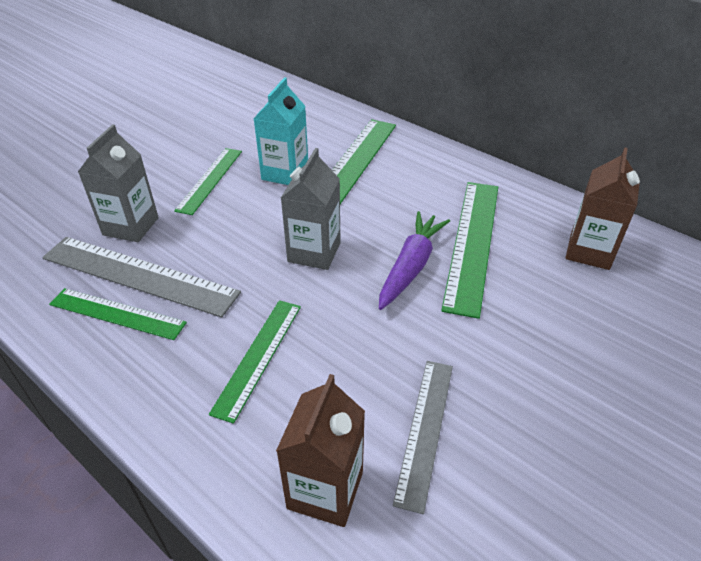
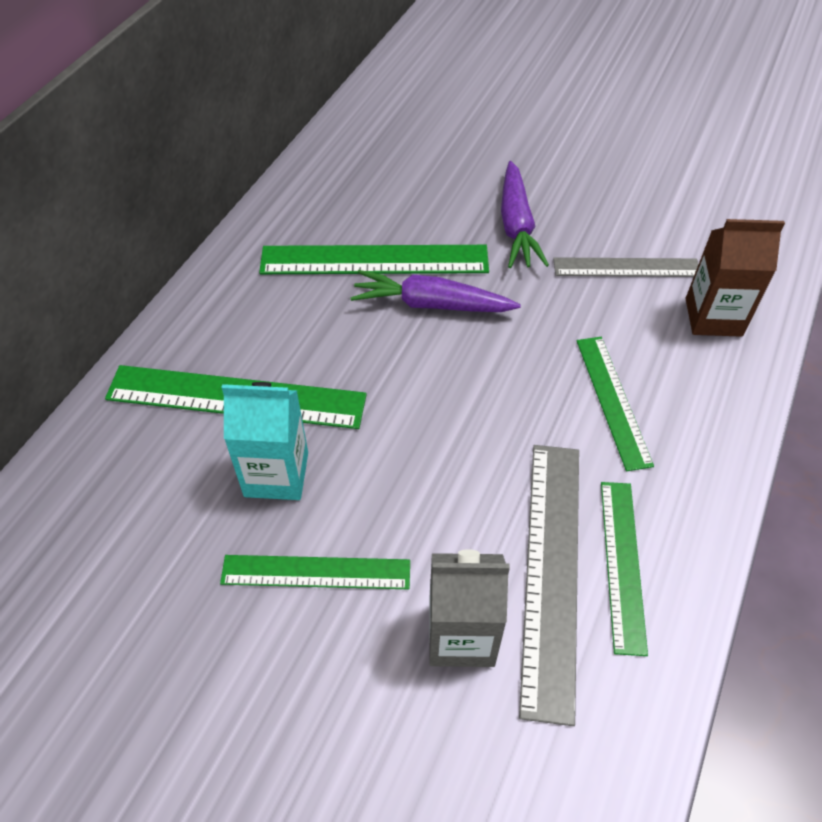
camera: 105 degrees left, 10 degrees up
green ruler [209,300,301,424] -> green ruler turned 75 degrees clockwise [577,337,654,471]
grey carton [281,148,341,270] -> none
brown carton [565,147,640,270] -> none
none -> purple carrot [501,161,549,268]

